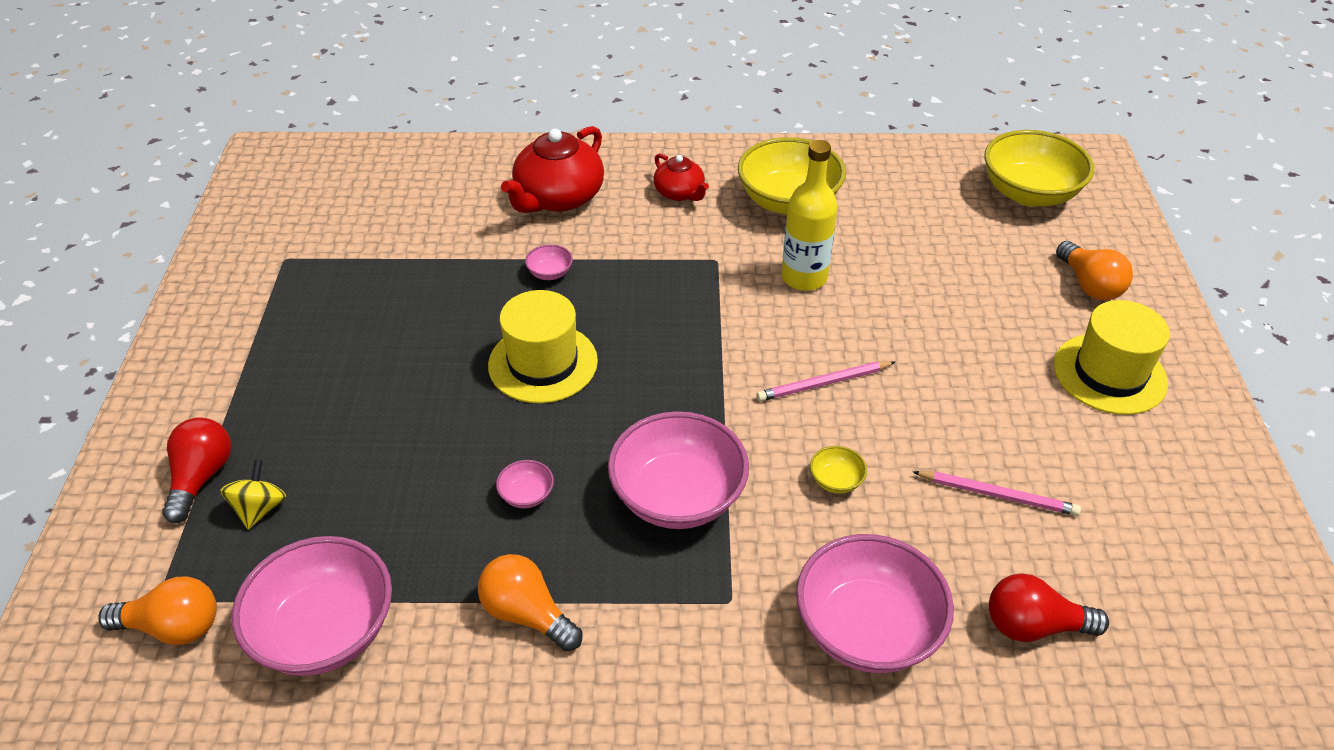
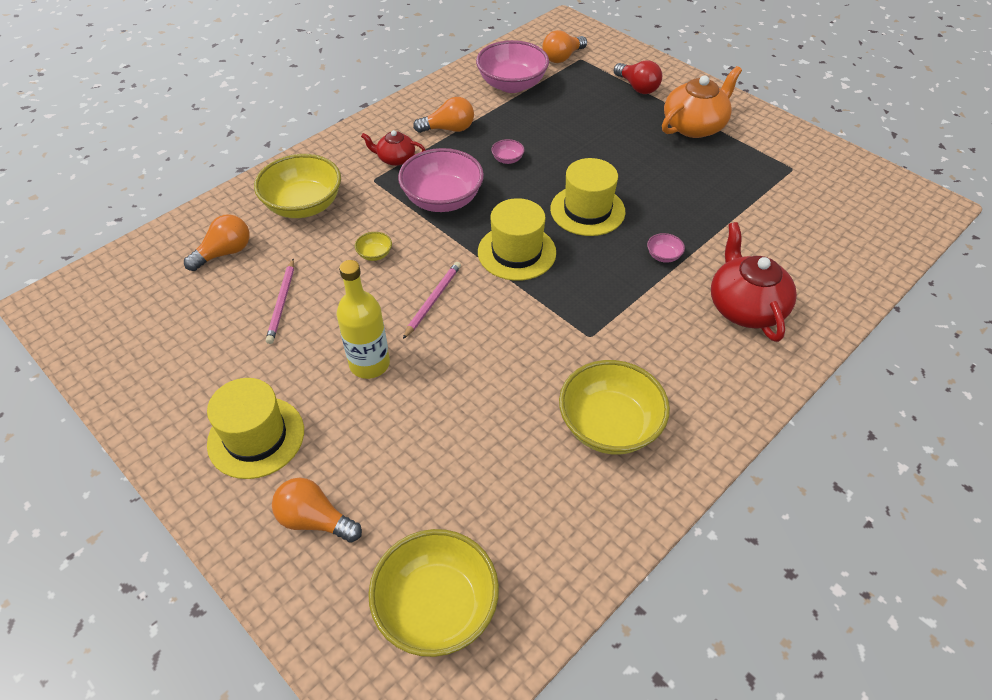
camera: 135 degrees right, 5 degrees up
yellow spinning top [220,460,286,530] -> none
red teapot [654,153,709,201] -> red teapot moved to [361,130,425,166]
yellow bottle [781,140,838,291] -> yellow bottle moved to [337,260,390,379]
pink bowl [796,534,954,673] -> yellow bowl [254,154,341,218]
pink pencil [913,471,1081,516] -> pink pencil turned 60 degrees counterclockwise [266,258,294,344]
red light bulb [989,574,1109,642] -> orange light bulb [184,214,250,271]
none -> yellow hat [478,198,556,281]
none -> orange teapot [662,66,742,138]

